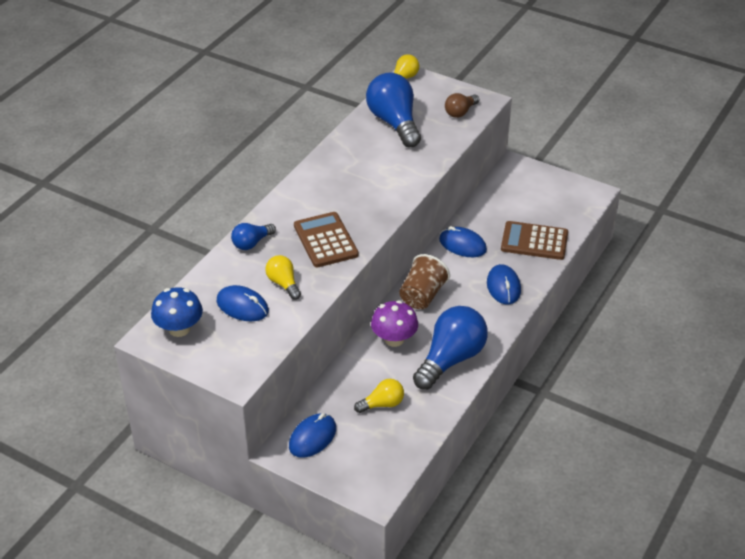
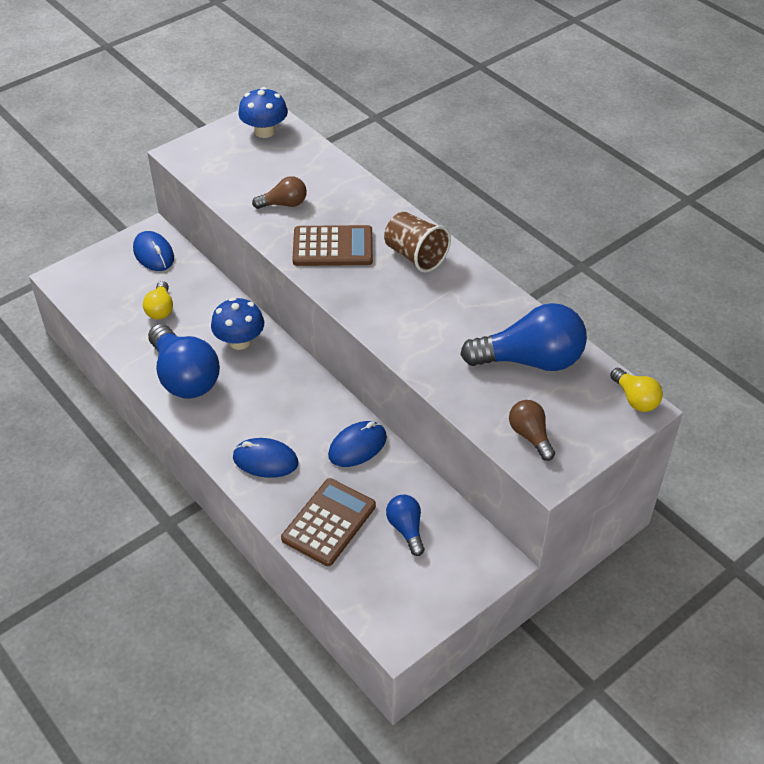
camera: 110 degrees right, 5 degrees up
blue mouse [217,285,269,321] -> none
blue light bulb [231,223,276,250] -> blue light bulb moved to [386,494,425,556]
yellow light bulb [265,255,301,300] -> brown light bulb [252,176,307,209]
purple mushroom [371,300,418,347] -> blue mushroom [211,298,264,350]
brown cup [399,254,450,309] -> brown cup moved to [384,212,451,272]

